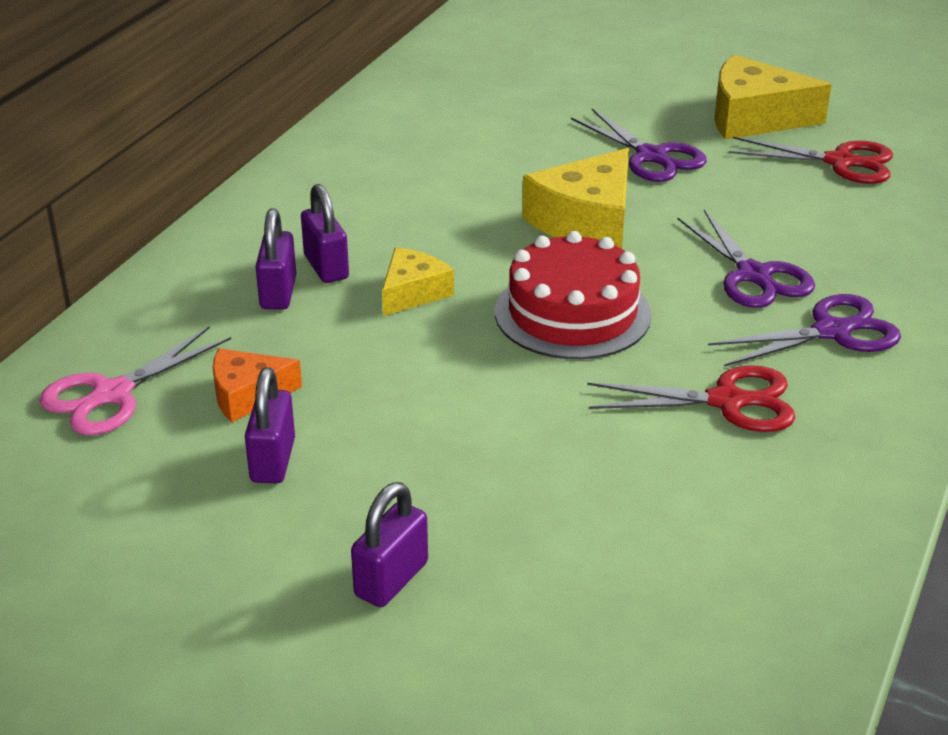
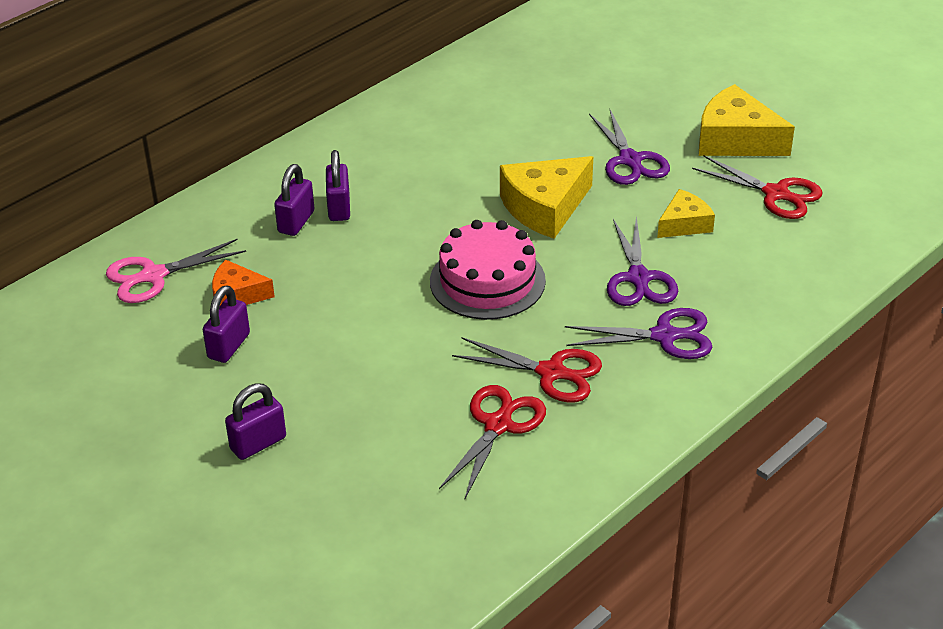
camera: 20 degrees right, 5 degrees up
yellow cheese [382,248,454,316] -> yellow cheese moved to [657,189,715,238]
red cake [495,231,651,359] -> pink cake [430,220,546,320]
none -> red scissors [439,385,546,498]

